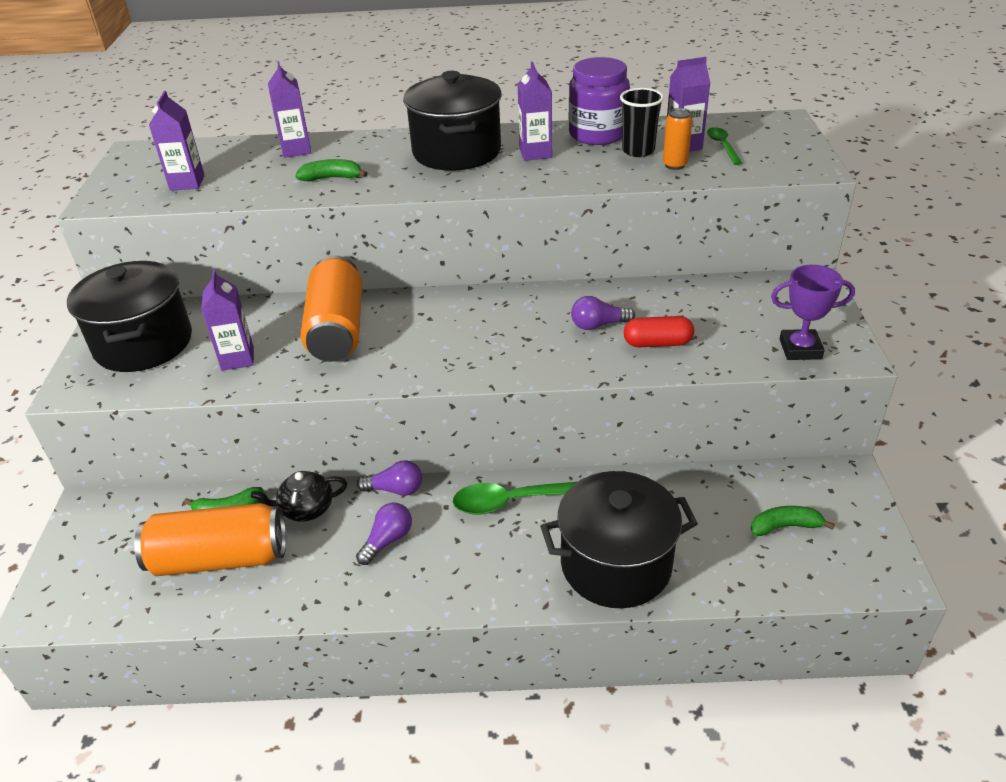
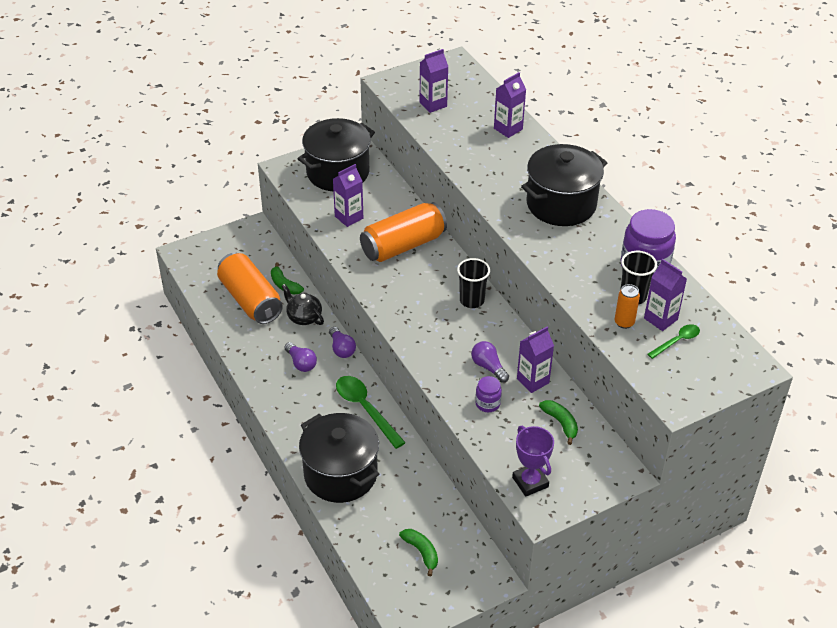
camera: 60 degrees right, 5 degrees up
green banana [295,159,368,181] -> green banana moved to [539,400,578,445]
purple light bulb [356,503,412,565] -> purple light bulb turned 45 degrees clockwise [284,342,317,372]
purple carton [518,62,552,161] -> purple carton moved to [517,326,554,393]
red capsule [624,316,694,347] -> purple jar [475,376,502,412]
none -> black cup [457,258,490,308]

